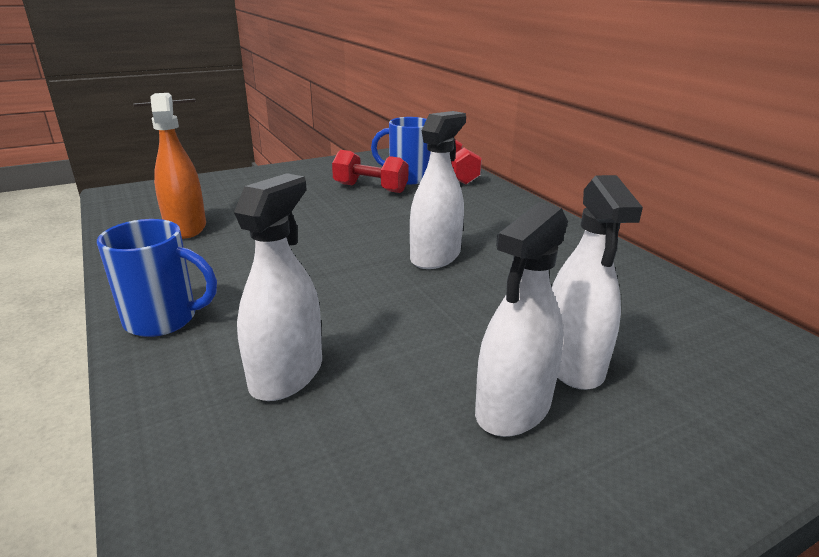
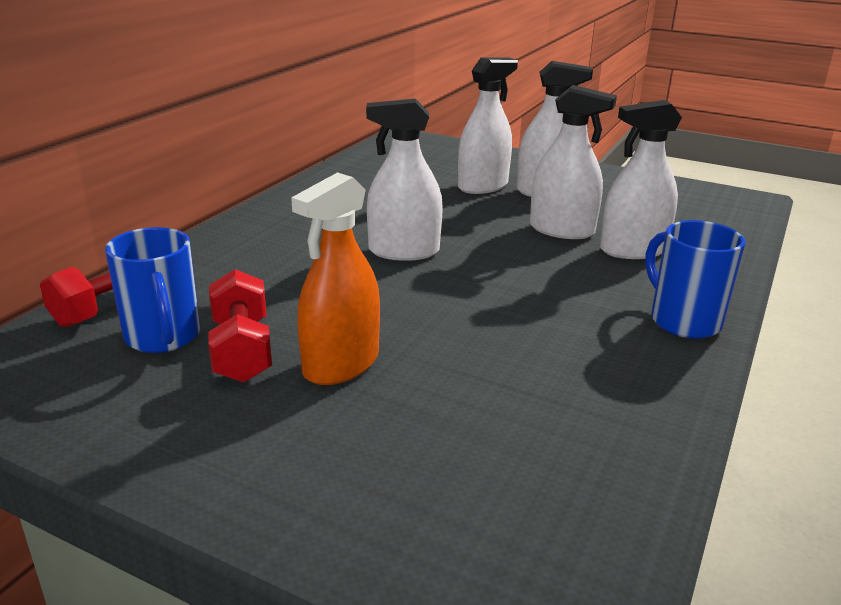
camera: 125 degrees left, 0 degrees up
orange spray bottle [150,93,206,239] -> orange spray bottle moved to [291,172,380,385]
none -> white spray bottle [530,85,617,239]

